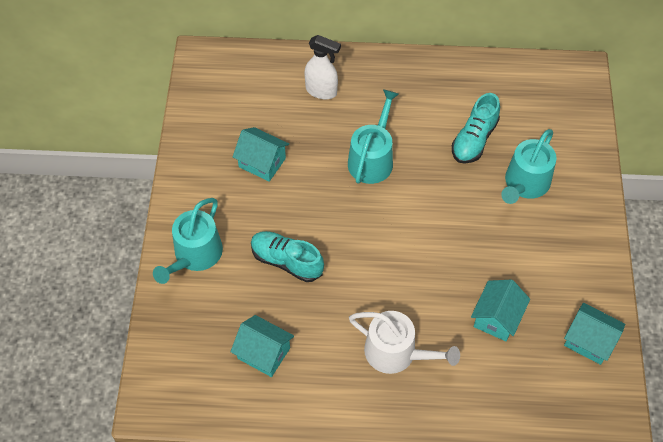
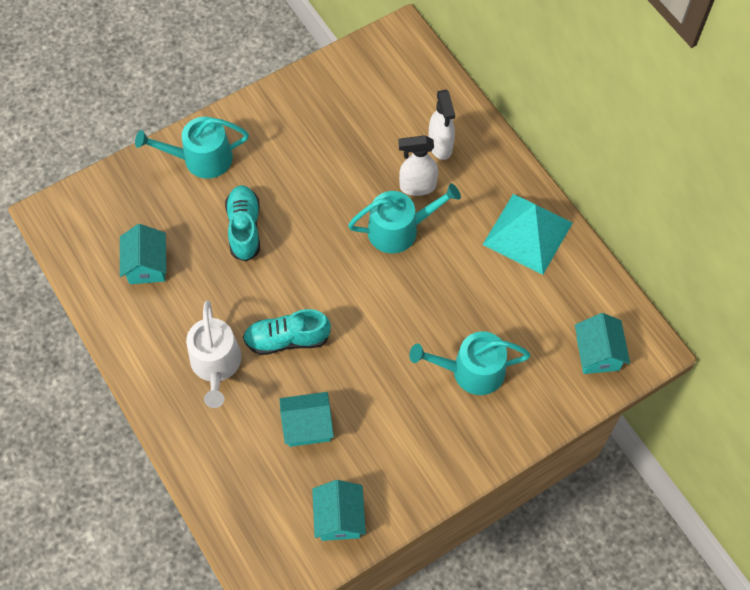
camera: 55 degrees right, 5 degrees up
turquoise house [233,127,289,182] -> turquoise house moved to [575,313,630,374]
turquoise shoe [452,93,500,164] -> turquoise shoe moved to [243,309,331,355]
none -> white spray bottle [398,135,438,196]
none -> turquoise pyramid [483,194,573,275]

